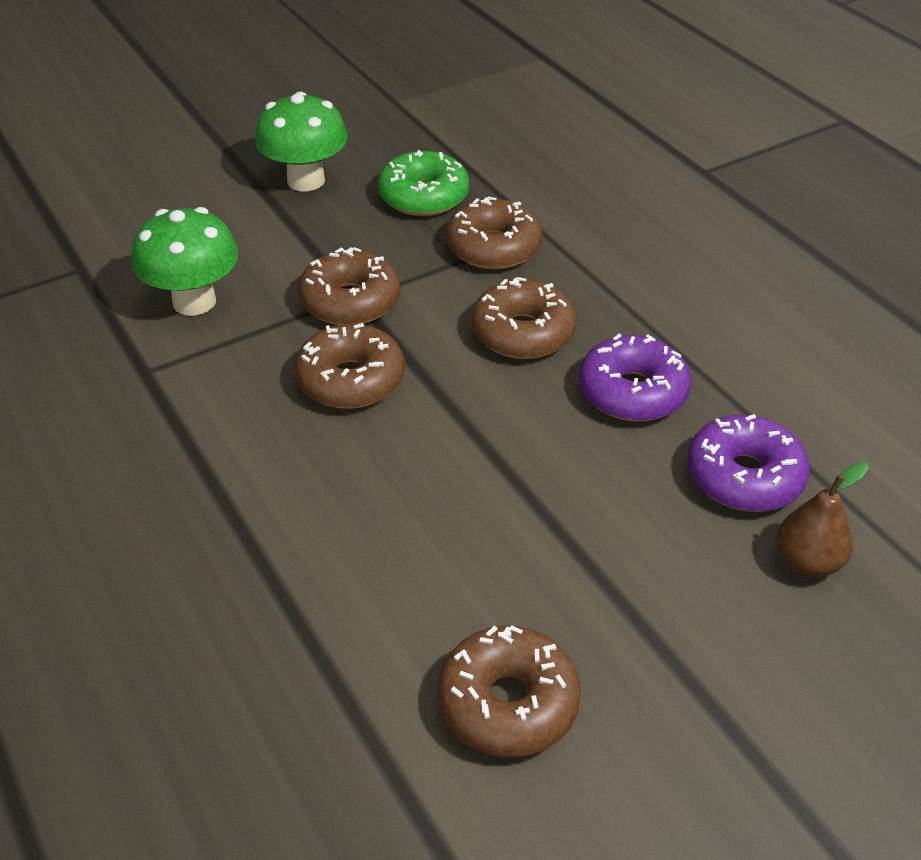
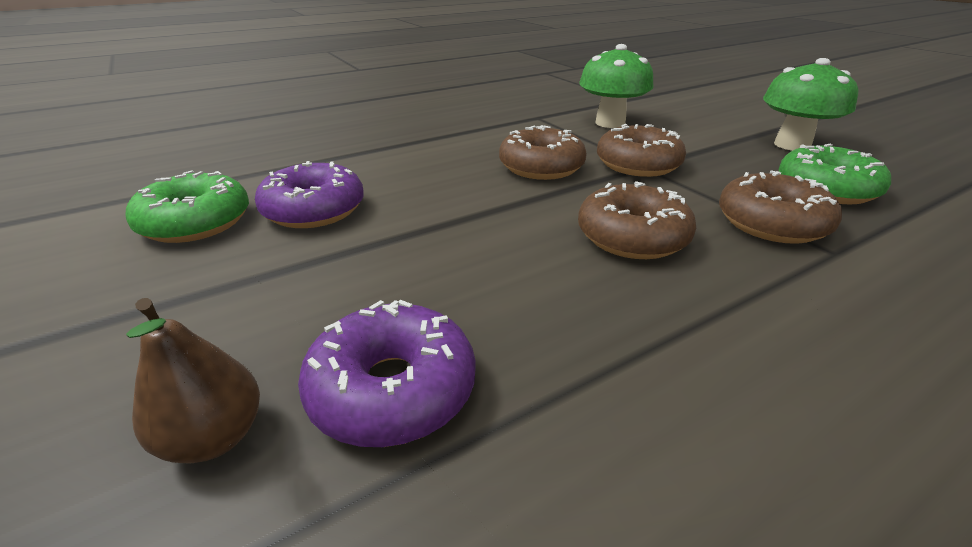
camera: 90 degrees right, 10 degrees down
brown donut [438,625,581,757] -> green donut [125,170,249,243]
purple donut [579,334,692,421] -> purple donut moved to [255,161,364,228]

